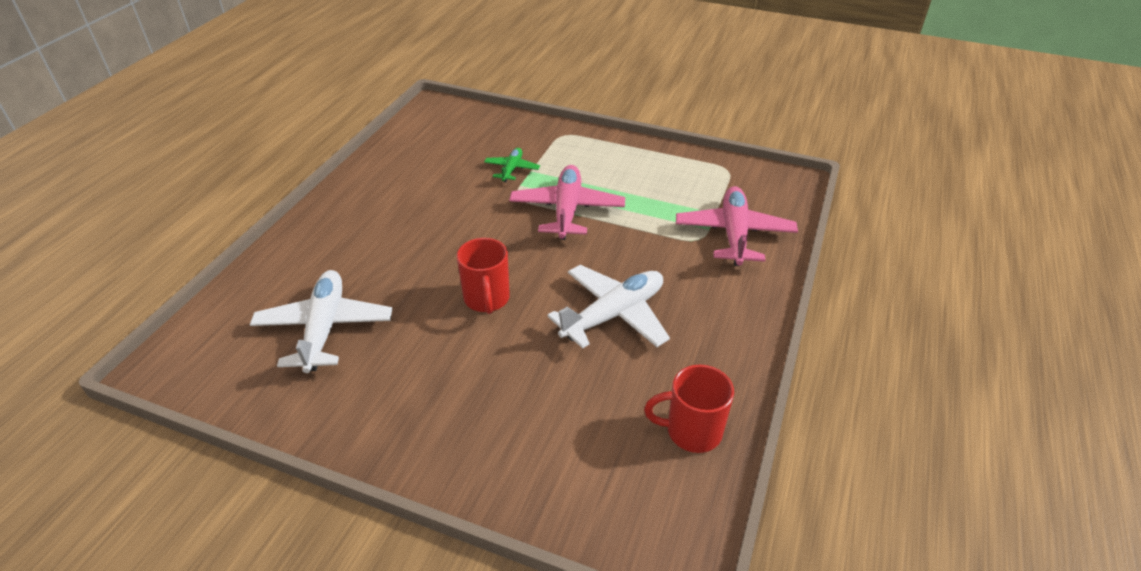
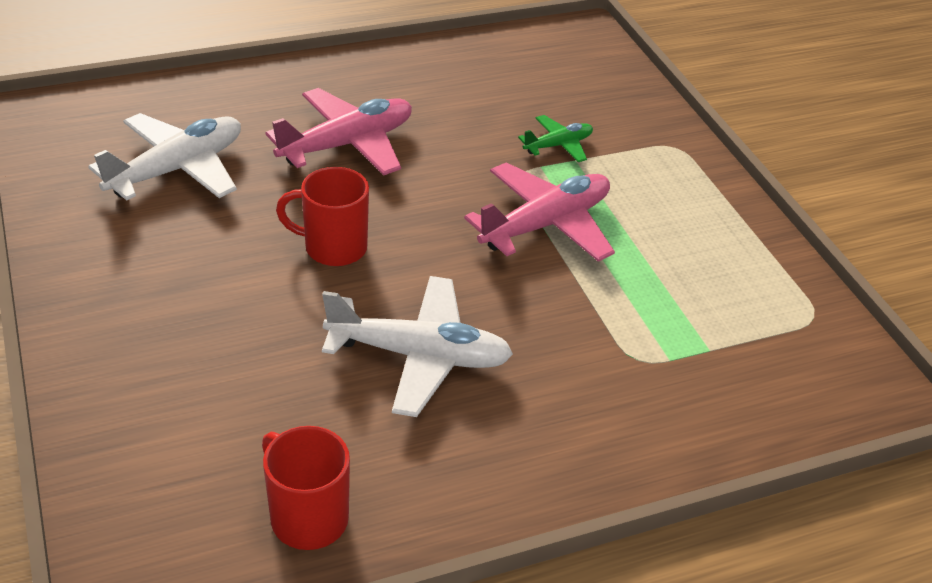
camera: 45 degrees right, 0 degrees up
red mug [457,238,510,314] -> red mug turned 60 degrees clockwise [276,167,369,266]
pink plane [676,186,798,266] -> pink plane moved to [265,88,412,175]

